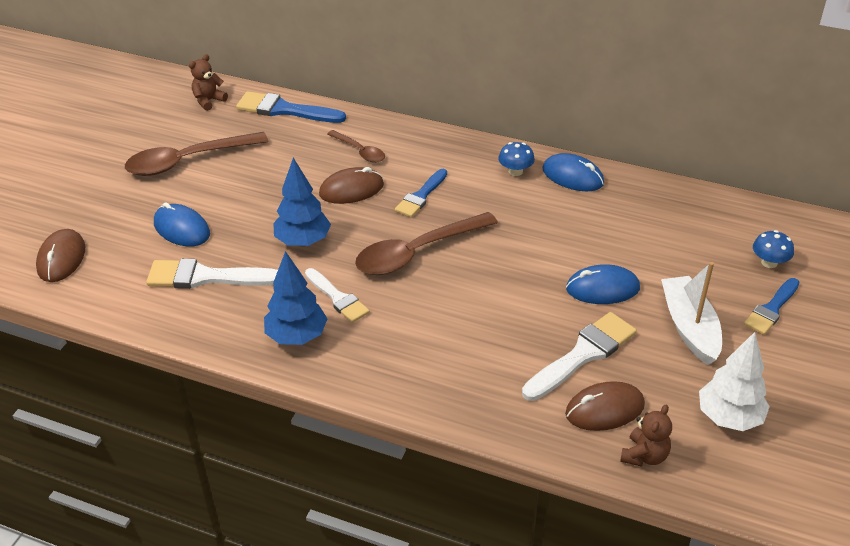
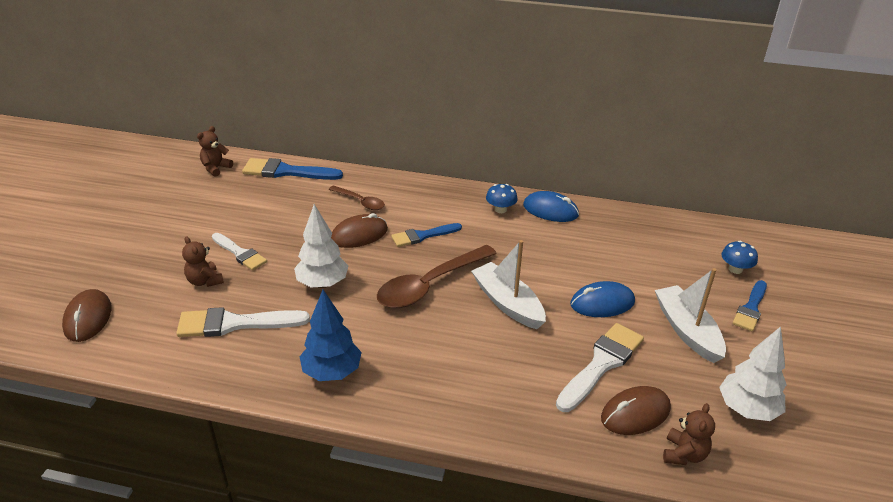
camera: 10 degrees left, 5 degrees down
brown spoon [125,132,268,176] -> none
blue mouse [154,202,210,246] -> brown teddy bear [182,236,224,287]
blue tree [273,158,331,246] -> white tree [294,204,349,288]
white brush [305,268,370,323] -> white brush moved to [212,233,267,271]
blue brush [395,169,447,217] -> blue brush turned 45 degrees clockwise [391,223,462,247]
none -> white boat [471,240,546,329]

